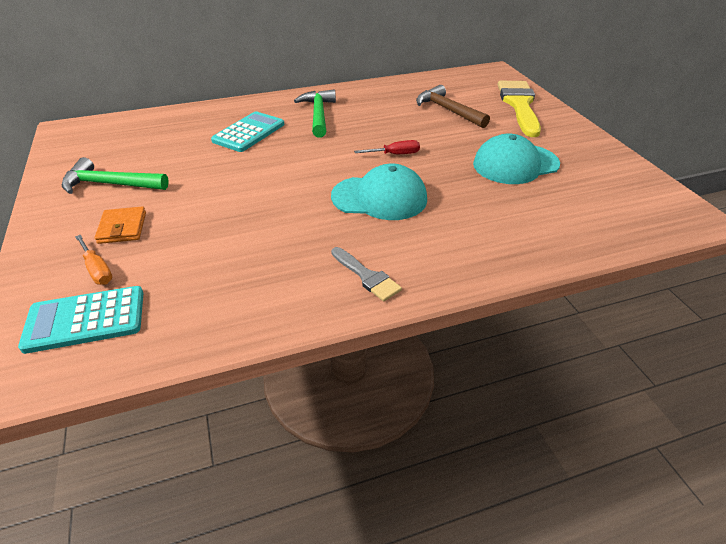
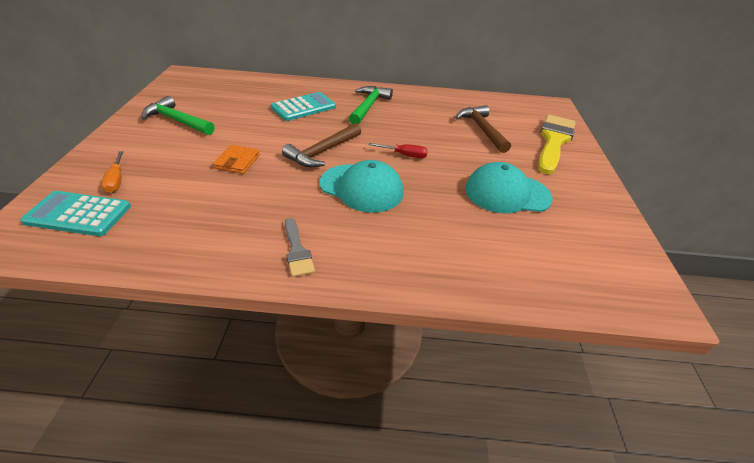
camera: 20 degrees right, 0 degrees up
orange wallet [95,206,146,244] -> orange wallet moved to [213,145,260,174]
none -> brown hammer [282,123,361,167]

